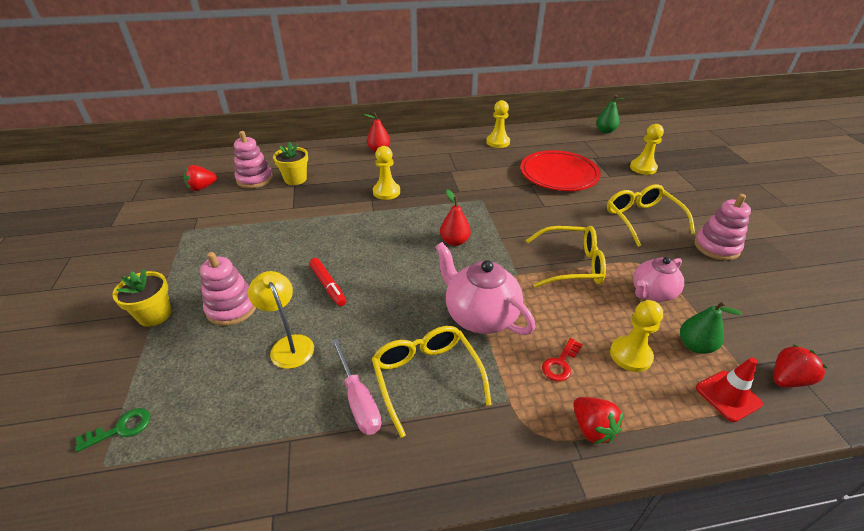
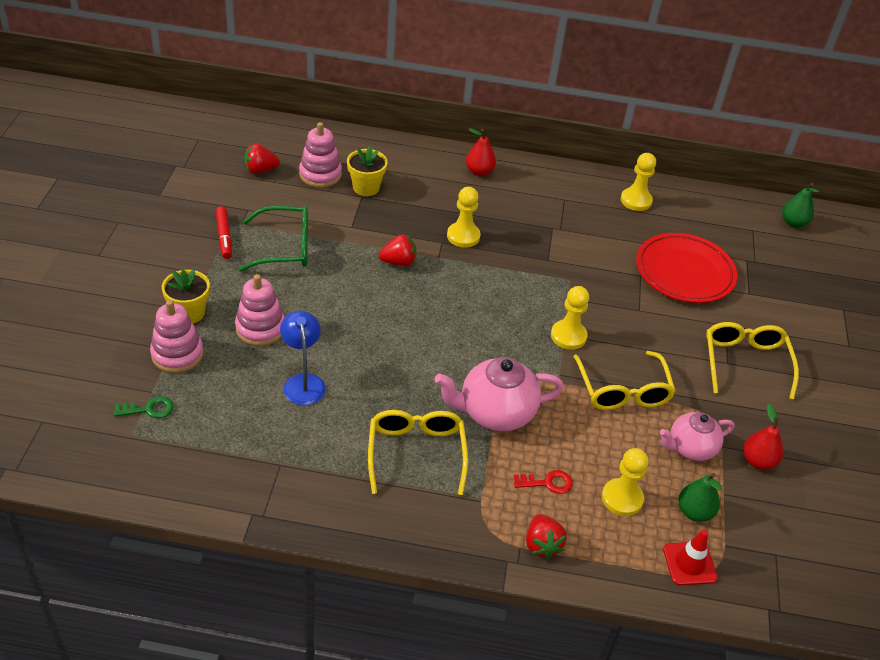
camera: 15 degrees right, 5 degrees up
yellow lamp [248,271,314,369] -> blue lamp [280,311,326,405]
red marker [309,258,346,306] -> red marker moved to [216,207,232,259]
pink screwdriver [331,338,381,435] -> none
pink teapot [435,242,535,335] -> pink teapot turned 75 degrees counterclockwise [435,357,564,431]
red pear [440,190,471,246] -> red pear moved to [743,403,783,470]
yellow glasses [526,226,606,288] -> yellow glasses turned 60 degrees clockwise [573,351,676,410]
red key [542,338,583,382] -> red key turned 150 degrees counterclockwise [514,470,573,494]
yellow pawn [630,124,664,175] -> yellow pawn moved to [551,286,589,350]
pink stacking toy [694,194,751,261] -> pink stacking toy moved to [150,300,204,373]
red strawberry [774,344,827,387] -> red strawberry moved to [379,234,416,266]
none -> green glasses [238,206,308,272]

